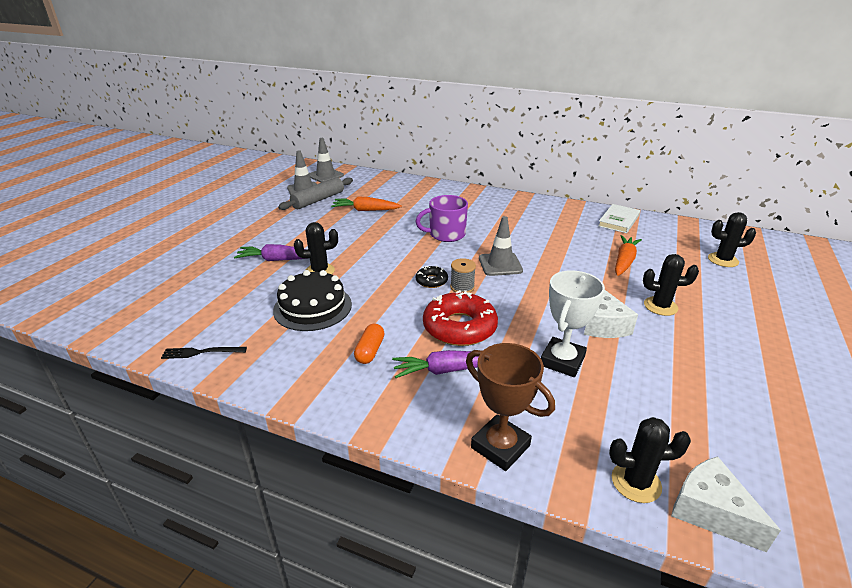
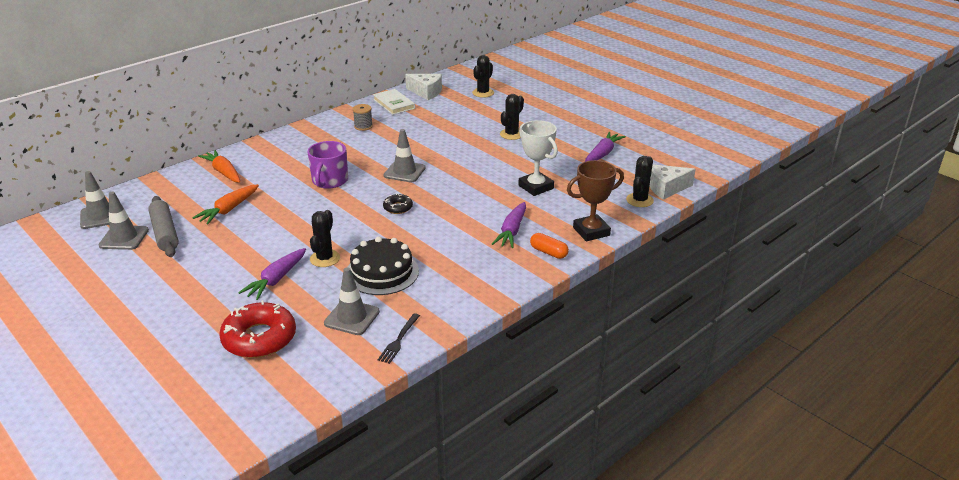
camera: 65 degrees left, 0 degrees up
orange capsule [354,323,384,364] -> orange capsule moved to [530,233,569,259]
red donut [423,290,498,346] -> red donut moved to [219,300,296,358]
grey spool [450,258,476,293] -> grey spool moved to [353,104,373,131]
white cheese [584,290,638,338] -> white cheese moved to [405,74,442,100]
orange carrot [615,235,642,276] -> orange carrot moved to [198,150,240,183]
none -> grey traffic cone [324,267,380,335]
none -> purple carrot [585,132,626,162]

